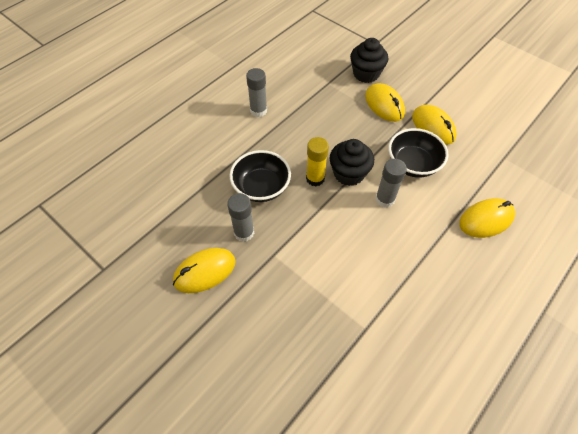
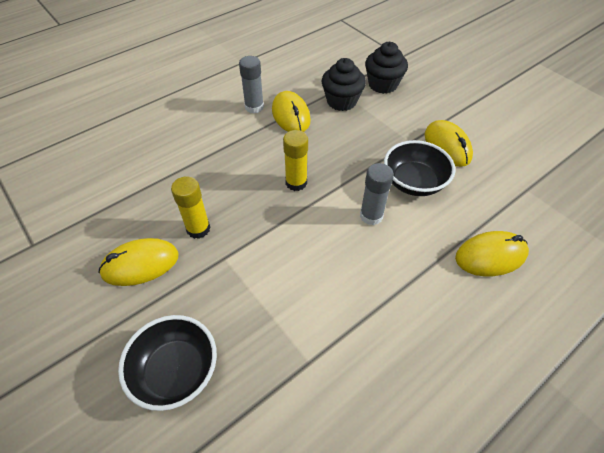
camera: 10 degrees right, 5 degrees down
grey glue stick [227,193,254,242] -> yellow glue stick [171,176,211,239]
black bowl [229,150,291,202] -> black bowl moved to [118,315,217,411]
black cupcake [330,139,374,186] -> black cupcake moved to [322,58,366,111]
yellow mouse [365,83,405,122] -> yellow mouse moved to [272,91,311,132]

